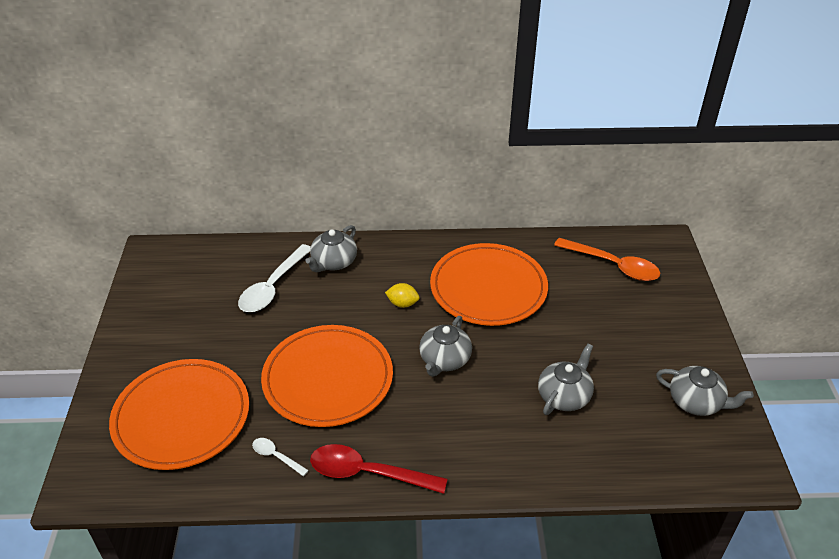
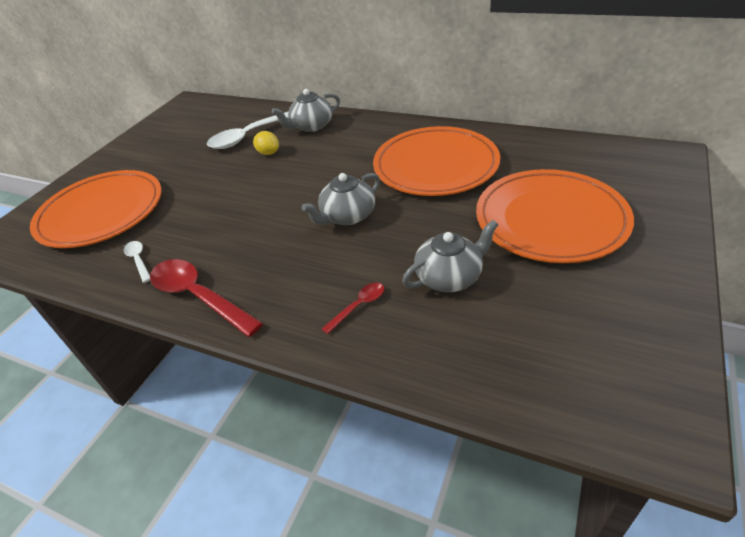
camera: 30 degrees right, 0 degrees up
orange plate [261,325,393,427] -> orange plate moved to [476,169,634,263]
yellow lemon [385,283,419,308] -> yellow lemon moved to [253,131,279,155]
orange spoon [554,238,660,281] -> none
grey teapot [656,366,754,416] -> none
none -> red spoon [322,283,384,334]

